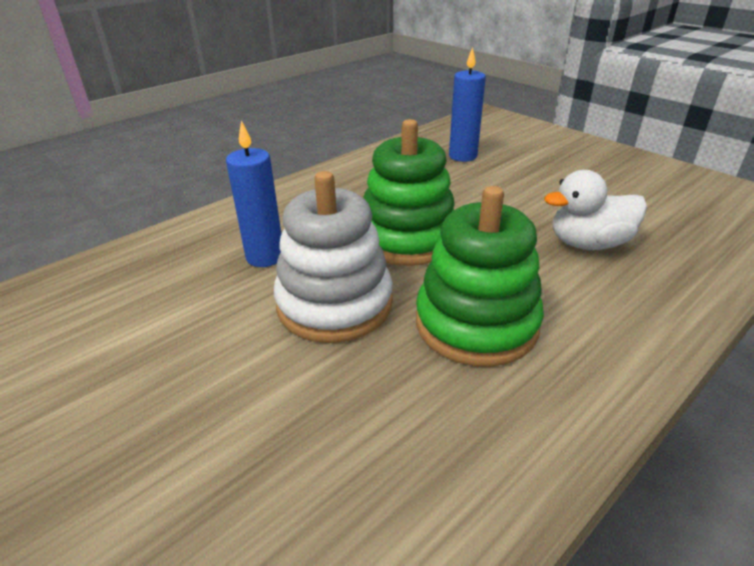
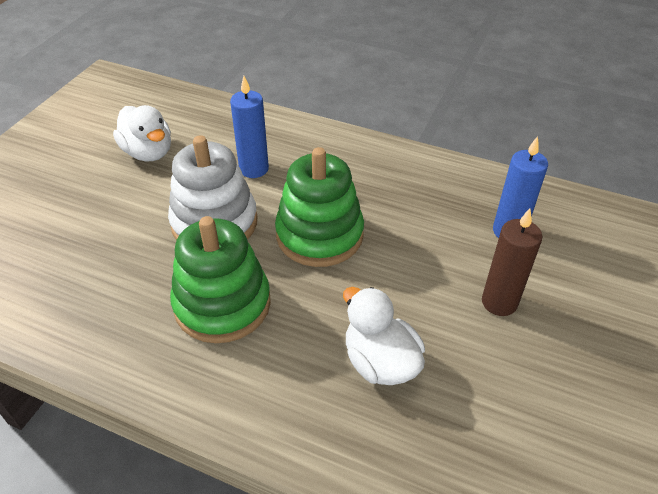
camera: 65 degrees right, 10 degrees up
none -> white duck [113,105,171,161]
none -> brown candle [482,208,542,316]

